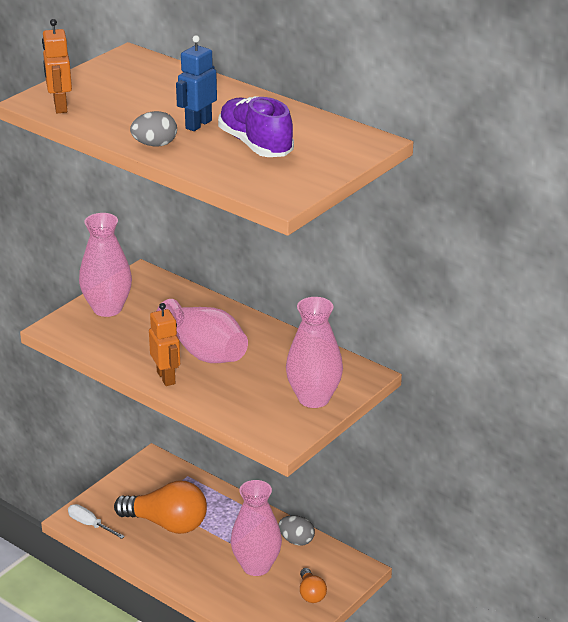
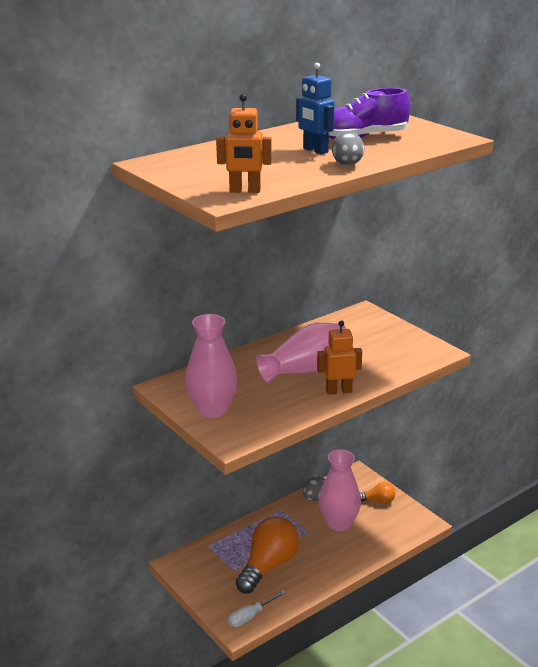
camera: 75 degrees left, 5 degrees down
pink vase [286,297,343,408] -> none

